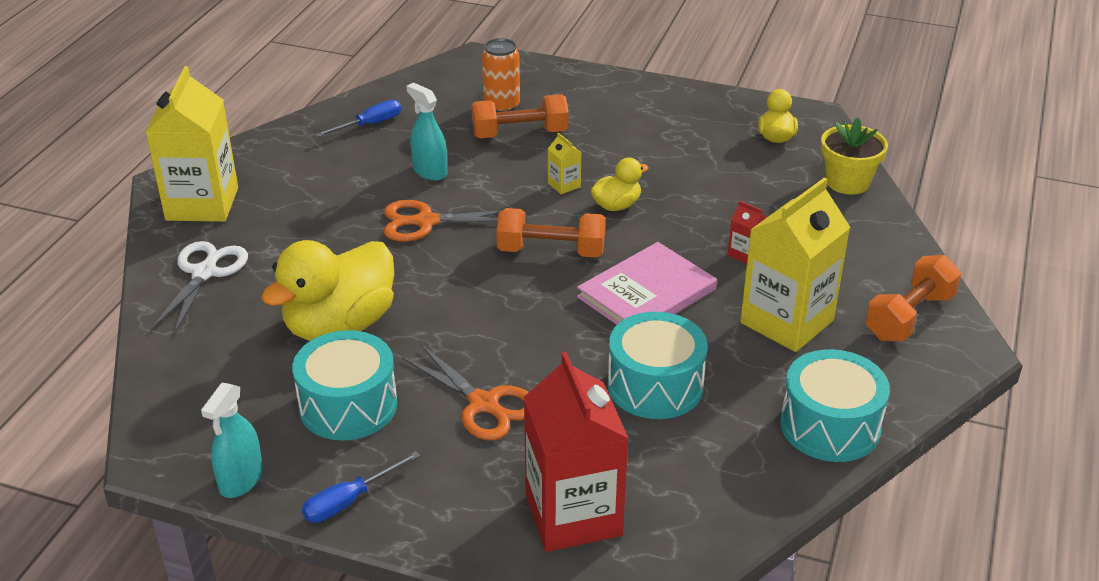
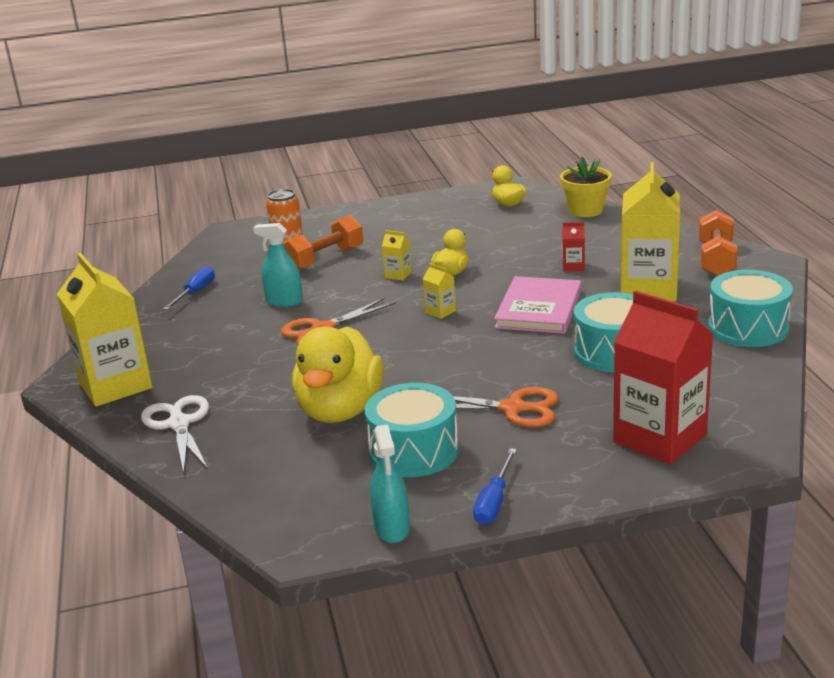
camera: 30 degrees left, 10 degrees down
orange dumbbell [496,208,605,258] -> yellow carton [423,263,456,319]

